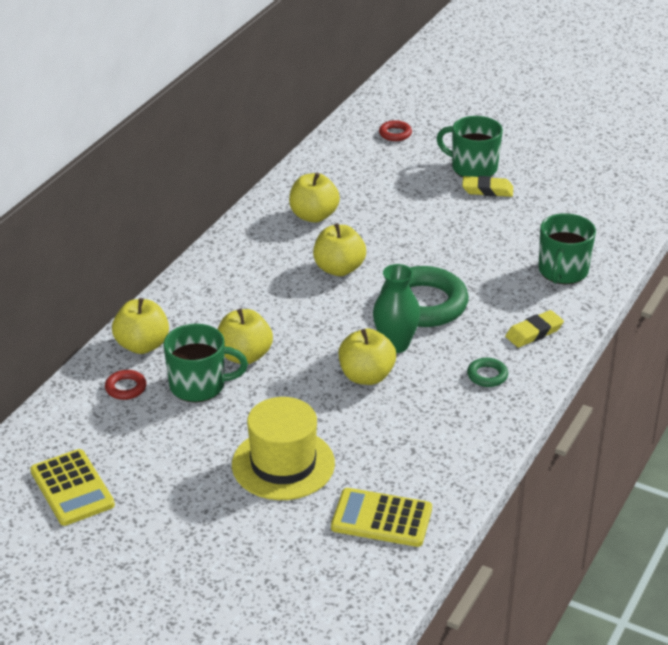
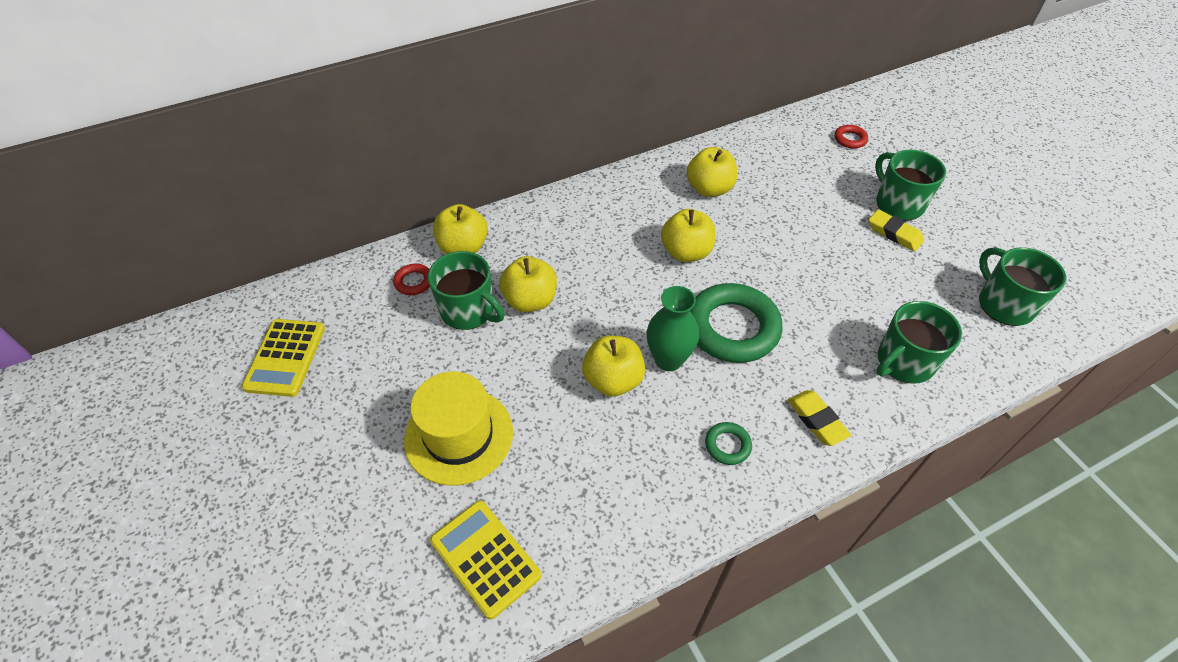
camera: 35 degrees right, 15 degrees up
yellow eraser [505,310,564,348] -> yellow eraser turned 60 degrees clockwise [788,390,851,446]
none -> green mug [979,247,1067,326]

